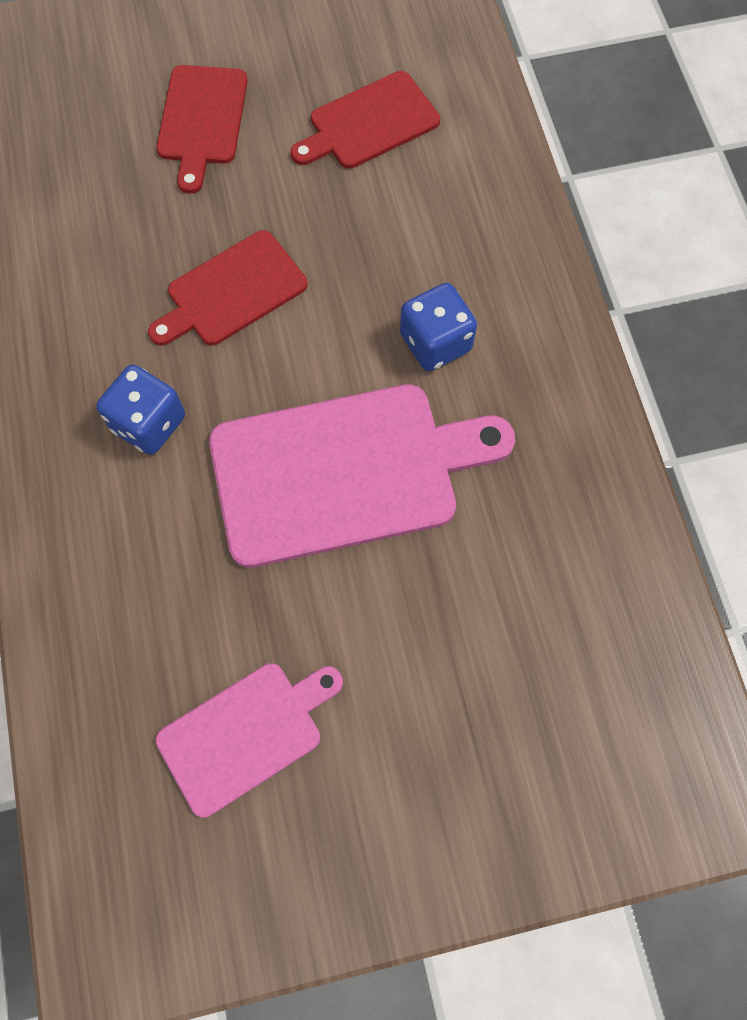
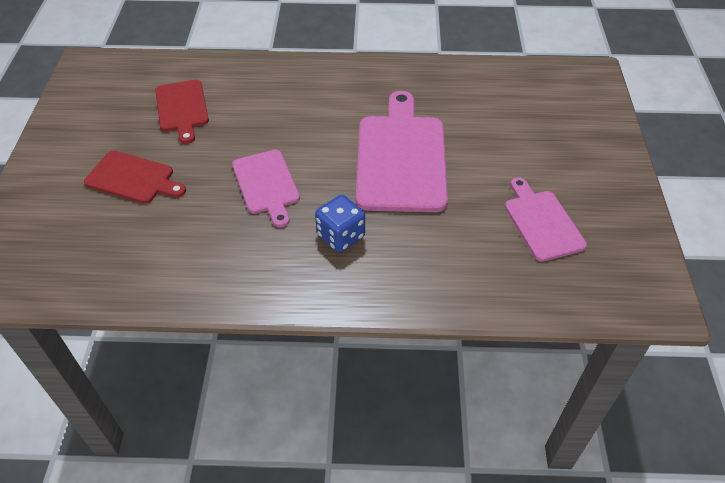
camera: 75 degrees left, 20 degrees down
red cutting board [148,230,307,345] -> pink cutting board [232,150,300,227]
blue dice [400,283,477,371] -> none

